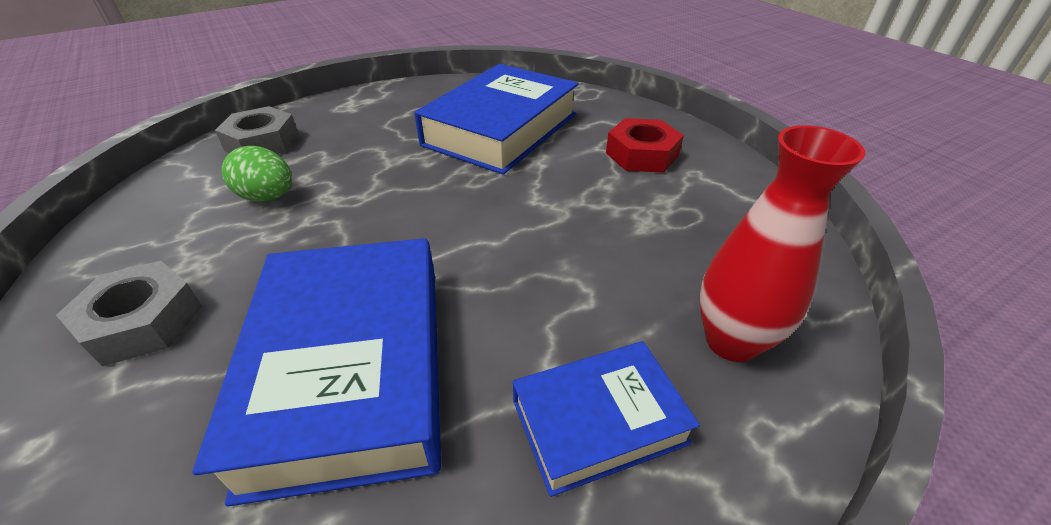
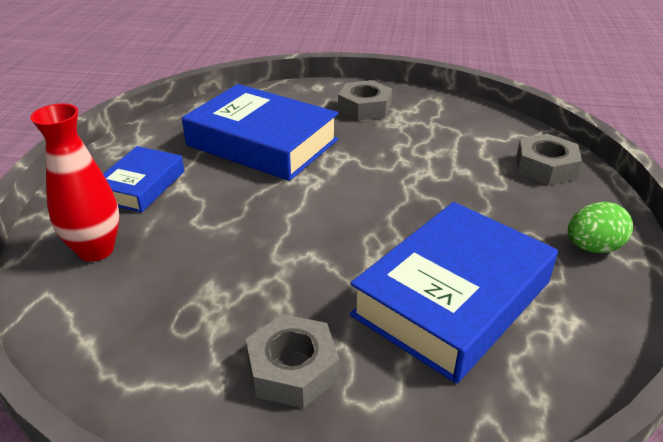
camera: 130 degrees right, 5 degrees down
green egg [221,146,292,201] -> green egg moved to [568,202,633,253]
blue book [414,64,579,175] -> blue book turned 60 degrees clockwise [350,202,558,384]
red nut [606,118,684,173] -> grey nut [246,314,340,408]

